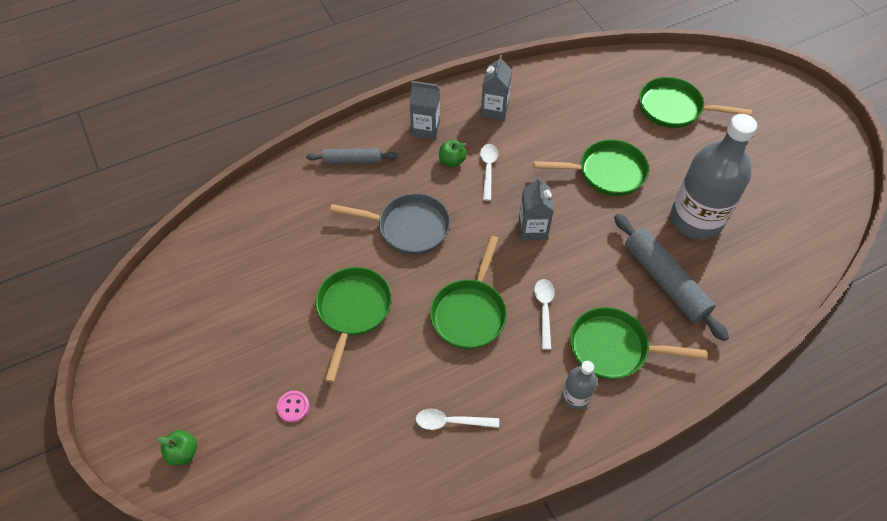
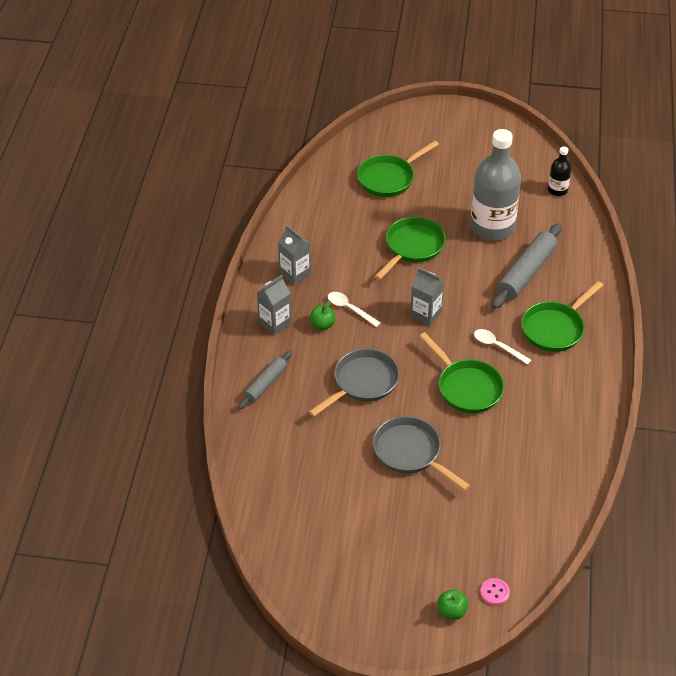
camera: 55 degrees left, 10 degrees down
pink button [277,391,309,423] -> pink button moved to [481,578,510,605]
green pan [316,267,392,383] -> grey pan [373,416,471,491]
white spoon [416,408,499,430] -> none
grey bottle [562,361,597,410] -> none
grey rolling pin [614,214,729,341] -> grey rolling pin turned 60 degrees counterclockwise [492,223,562,309]
none -> black bottle [548,146,572,196]

